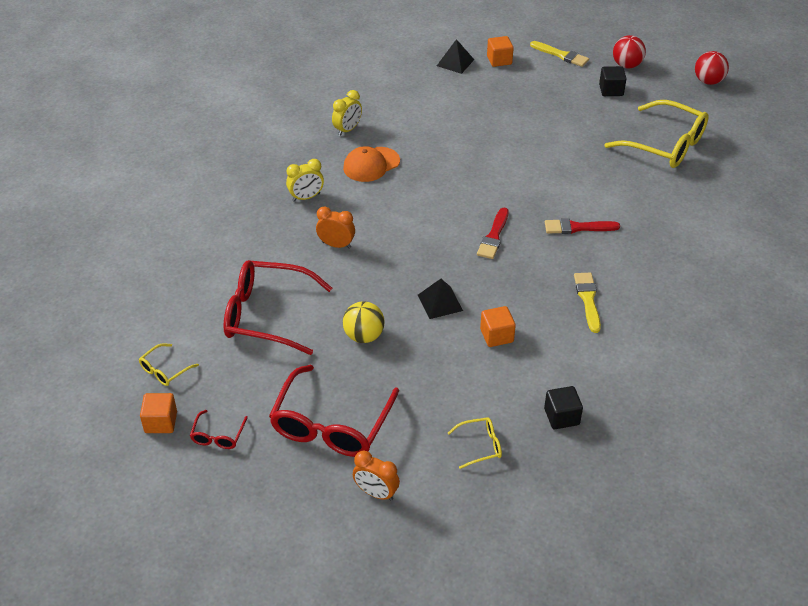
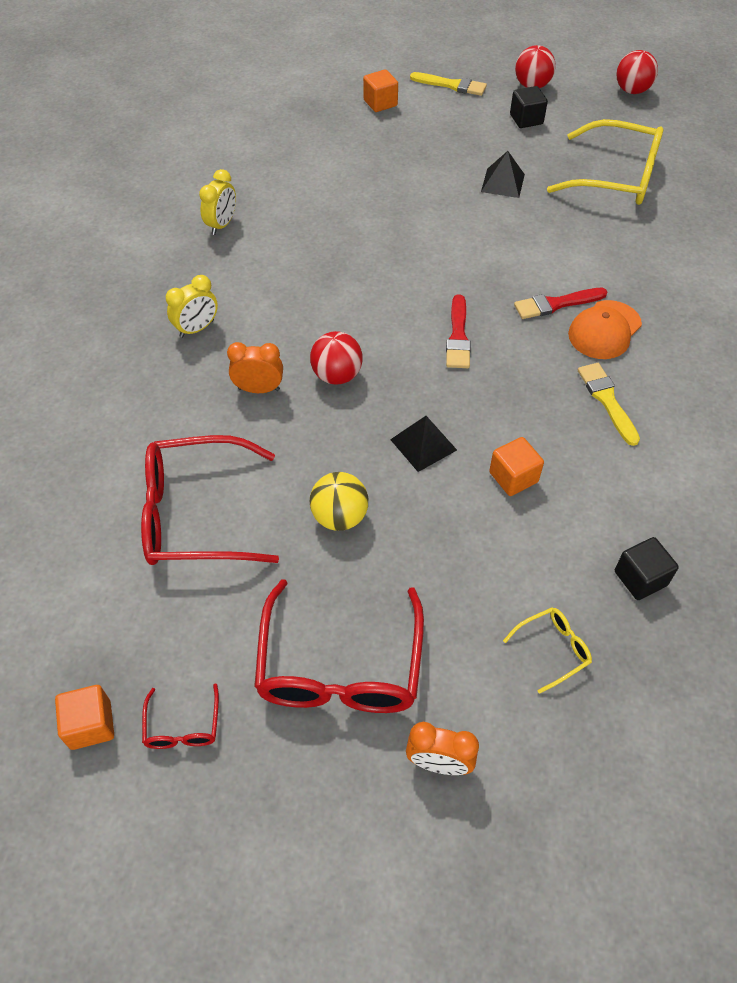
camera: 15 degrees left, 10 degrees up
yellow glasses [139,343,199,386] -> none
orange cap [343,146,400,182] -> orange cap moved to [568,300,642,359]
black pyramid [437,39,474,74] -> black pyramid moved to [481,151,525,198]
none -> red ball [310,331,363,385]

